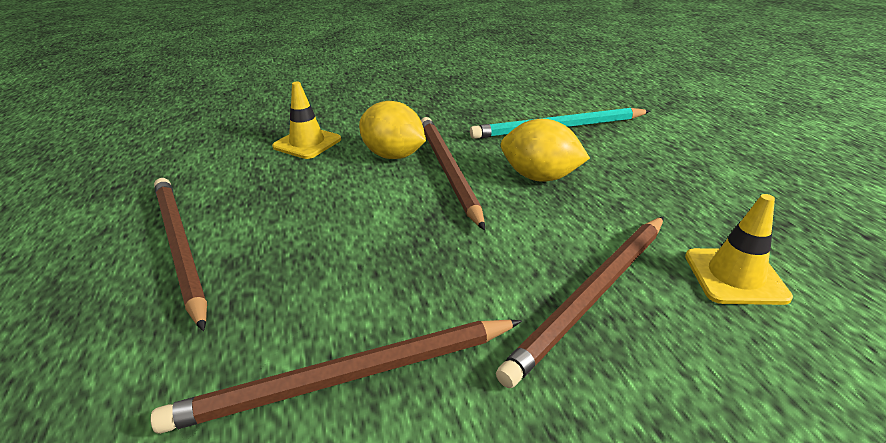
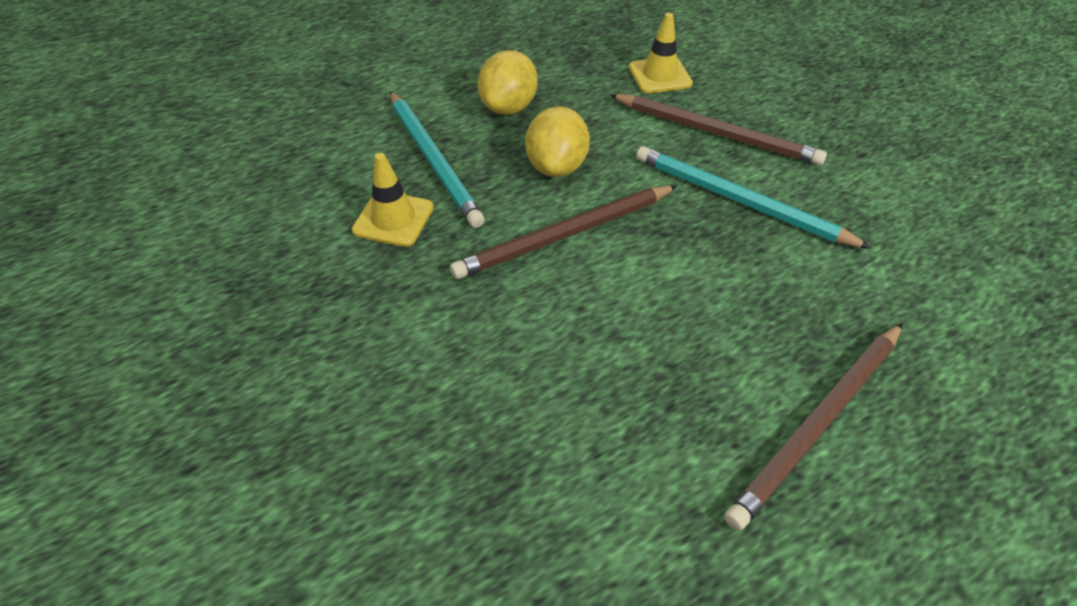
camera: 105 degrees left, 15 degrees up
brown pencil [151,320,522,434] -> none
yellow traffic cone [272,82,341,159] -> yellow traffic cone moved to [352,153,434,247]
yellow lemon [359,101,426,159] -> yellow lemon moved to [477,50,538,115]
none -> turquoise pencil [636,146,872,249]

